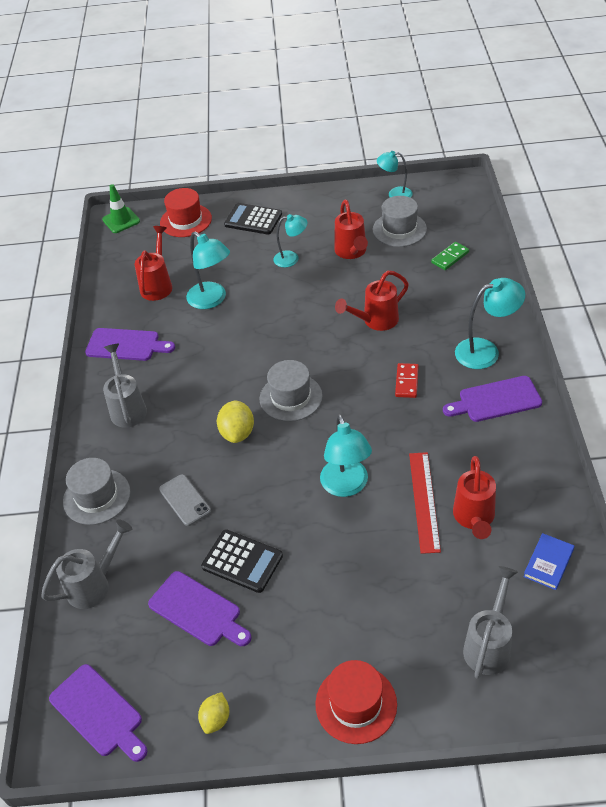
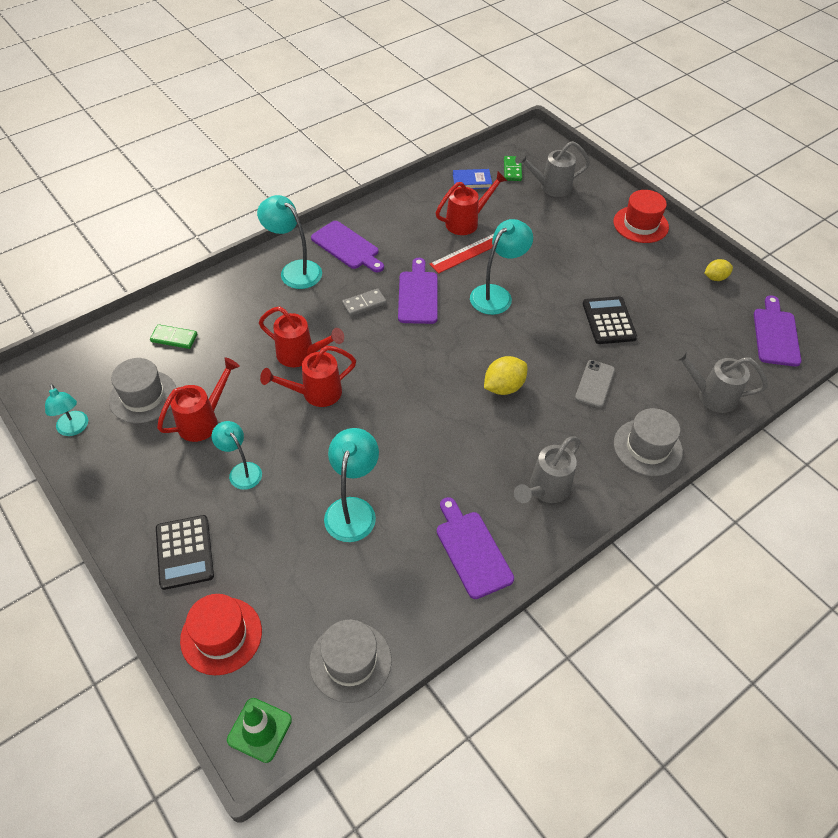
camera: 130 degrees left, 5 degrees up
red watering can [135,226,172,301] -> red watering can moved to [260,346,356,407]
purple cutting board [148,571,251,646] -> purple cutting board moved to [398,258,438,324]
grey hat [260,360,323,422] -> grey hat moved to [309,620,392,703]
red domino [395,363,419,398] -> grey domino [342,289,387,316]
none -> green domino [504,156,522,181]

